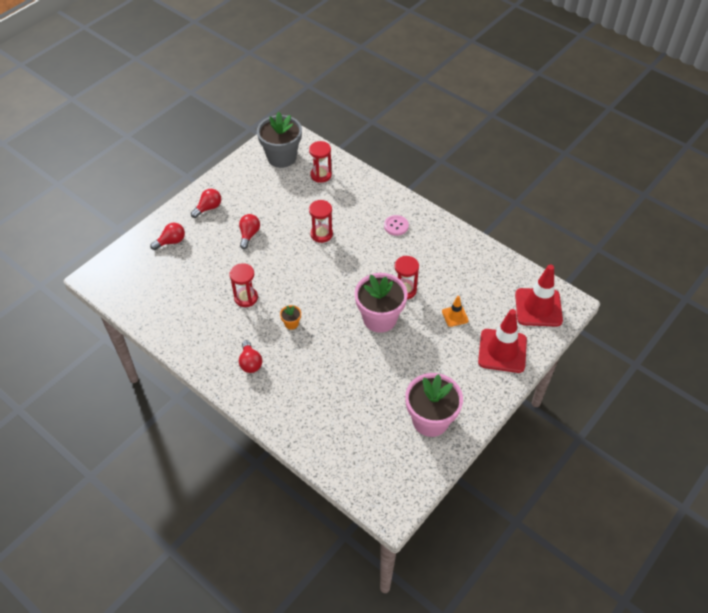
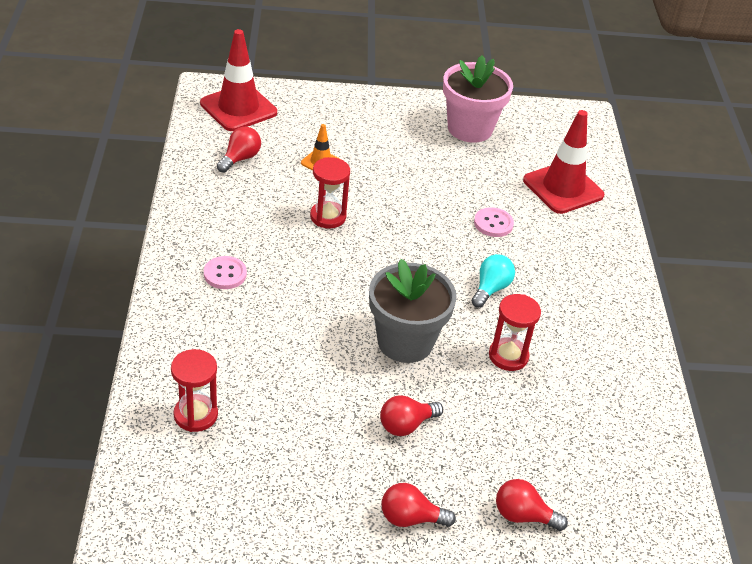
camera: 135 degrees left, 10 degrees down
red light bulb [239,340,262,373] -> red light bulb moved to [217,127,261,173]
grey flower pot [257,112,302,168] -> grey flower pot moved to [369,259,457,363]
orange flower pot [280,305,301,330] -> turquoise light bulb [472,254,515,308]
red hourglass [309,200,333,243] -> none
pink flower pot [355,273,407,333] -> none
red traffic cone [478,309,527,373] -> red traffic cone moved to [523,110,604,214]
none -> pink button [474,207,514,237]

